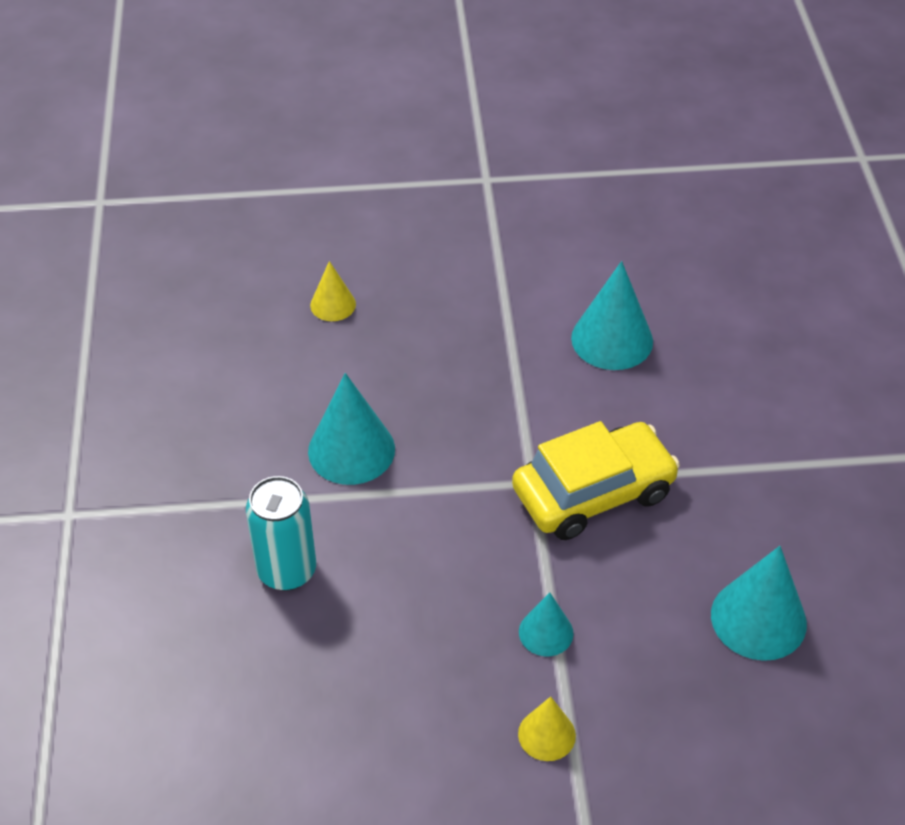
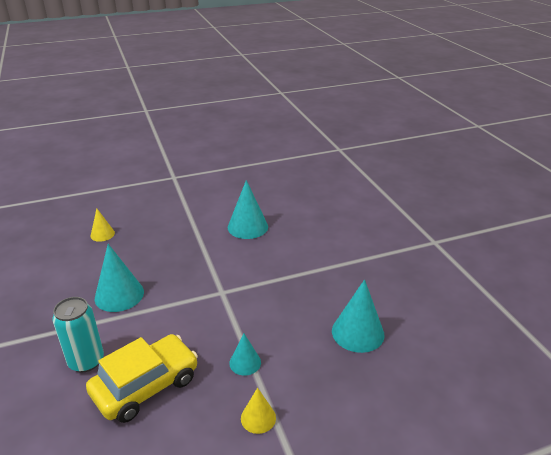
camera: 15 degrees left, 15 degrees down
yellow car [512,421,680,540] -> yellow car moved to [86,334,198,423]

